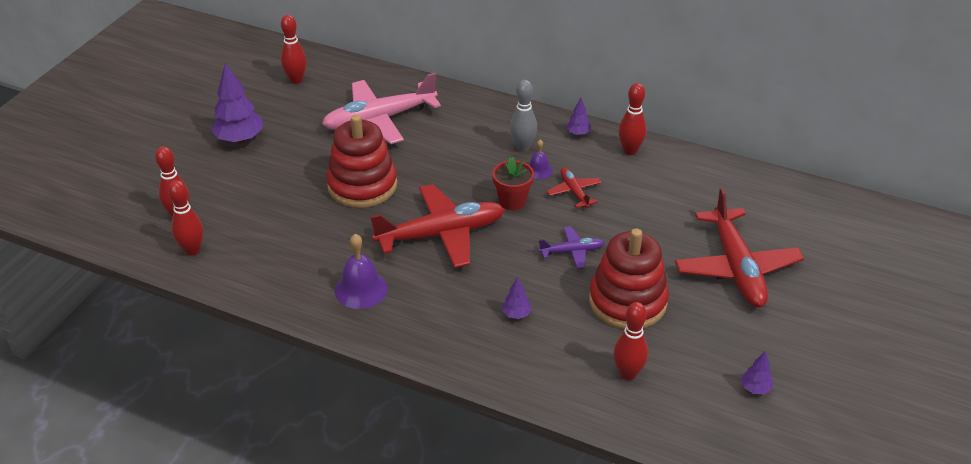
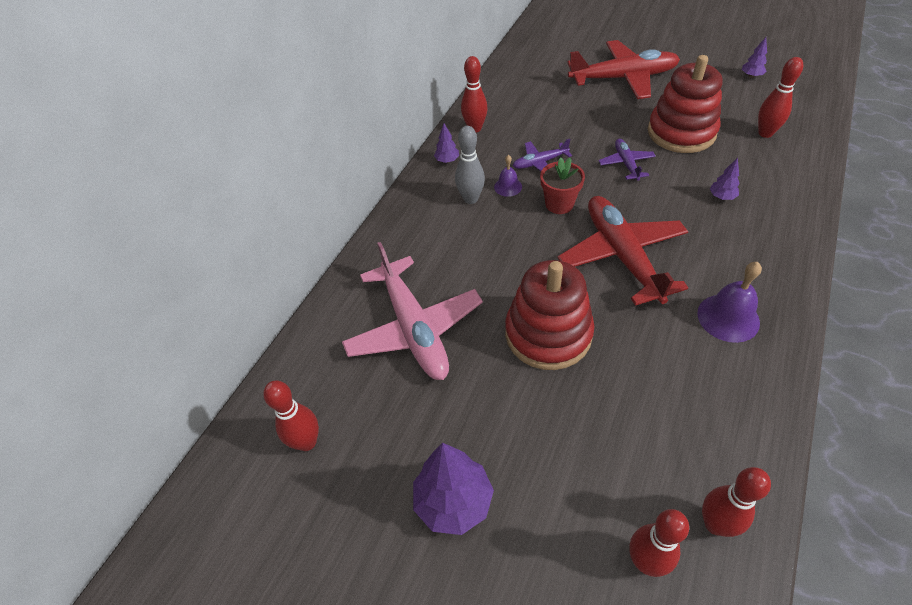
camera: 85 degrees left, 10 degrees up
red plane [547,167,602,208] -> purple plane [513,139,572,171]

